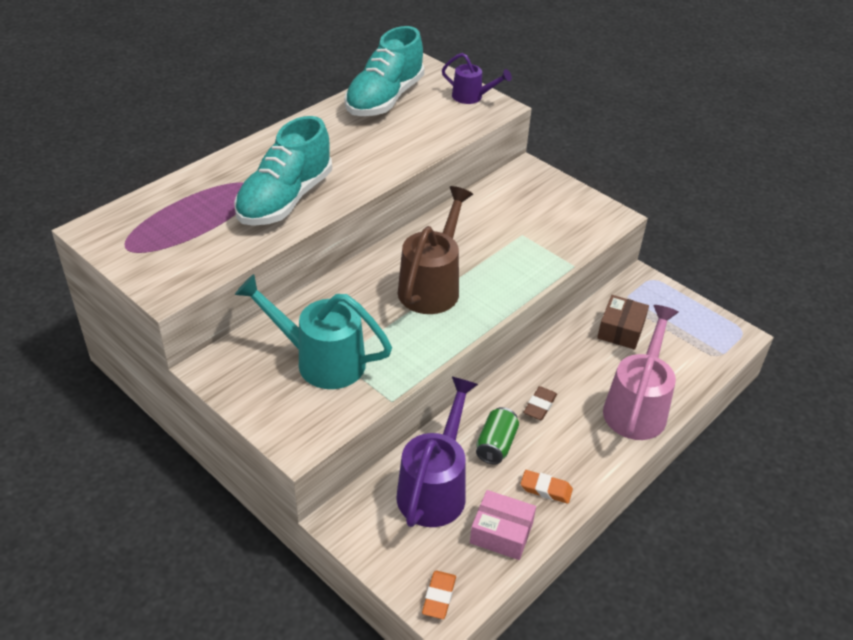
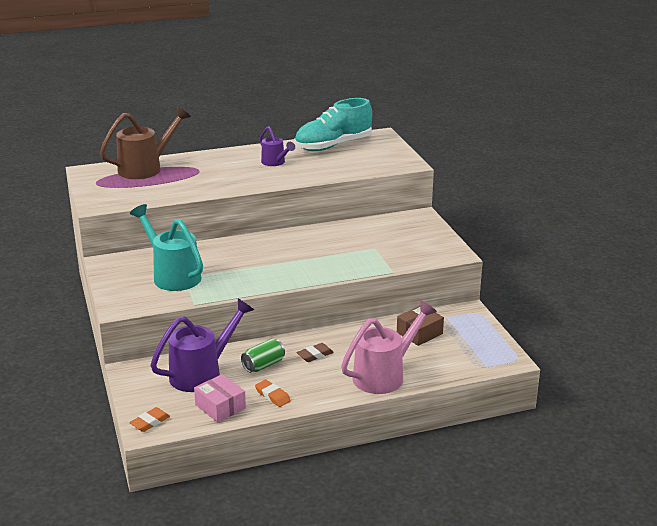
camera: 30 degrees right, 15 degrees down
turquoise shoe [234,116,332,226] -> none
brown watering can [398,186,473,314] -> brown watering can moved to [100,106,191,179]
purple watering can [442,53,512,104] -> purple watering can moved to [259,126,295,166]

